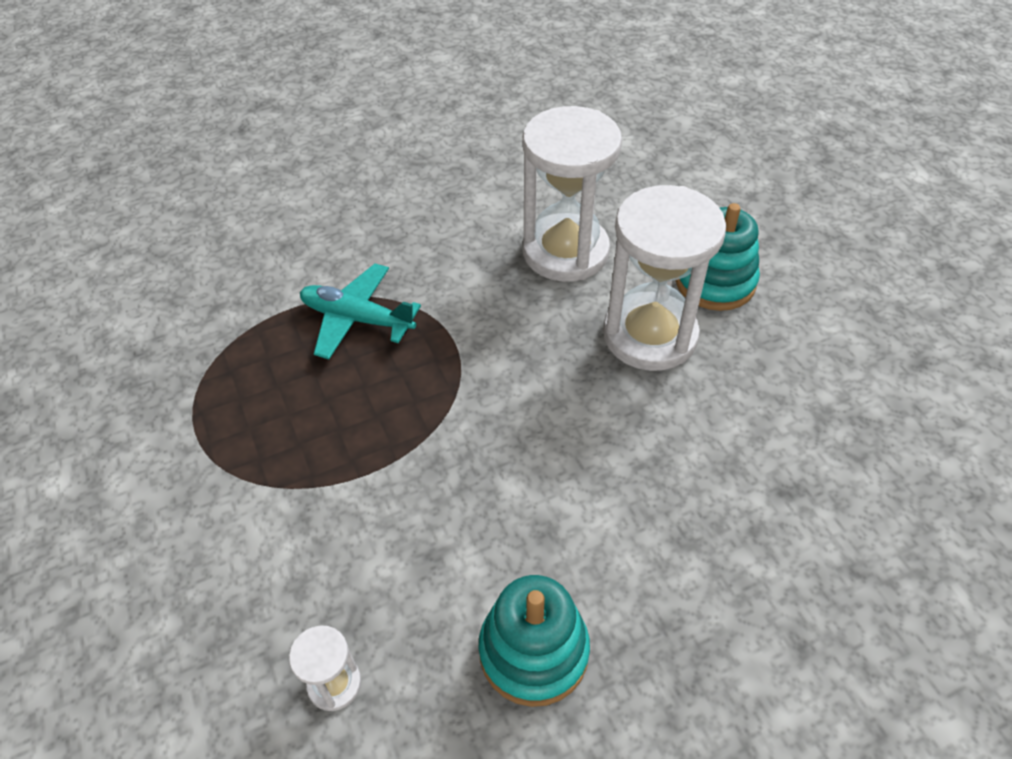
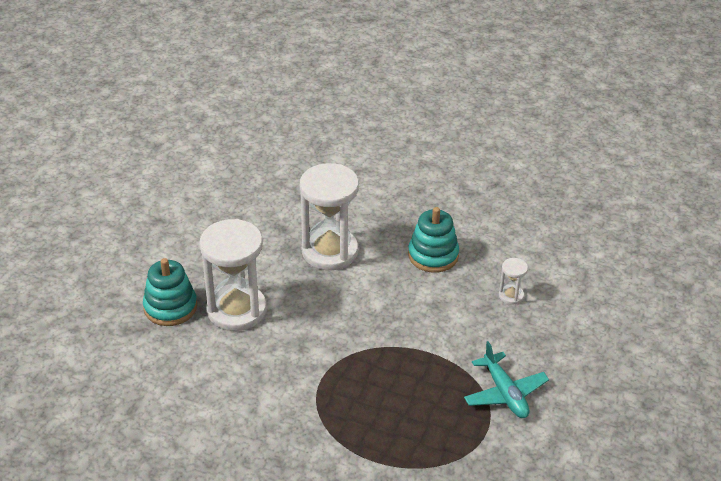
camera: 135 degrees left, 10 degrees down
turquoise plane [300,263,421,360] -> turquoise plane moved to [464,341,549,418]
white hourglass [523,106,622,282] -> white hourglass moved to [300,163,359,270]

